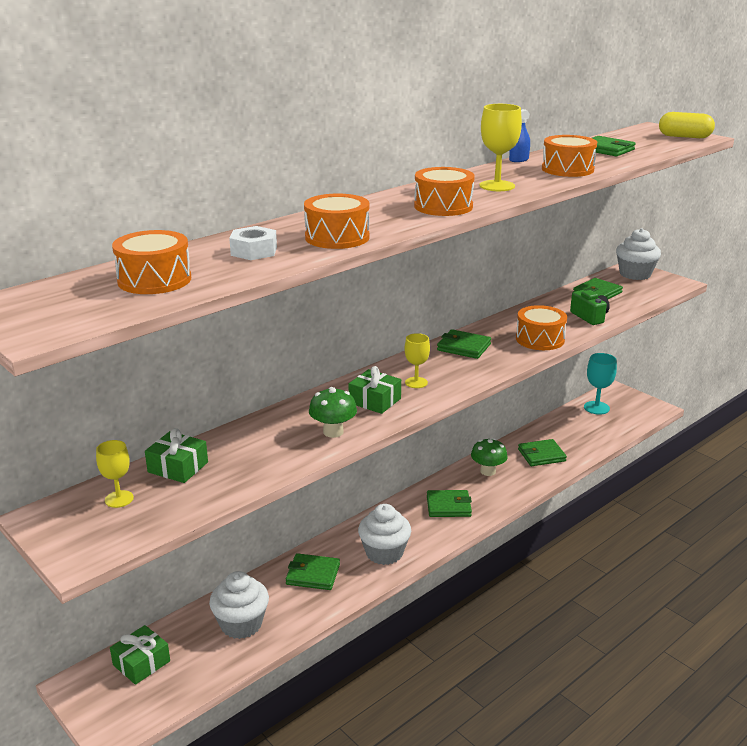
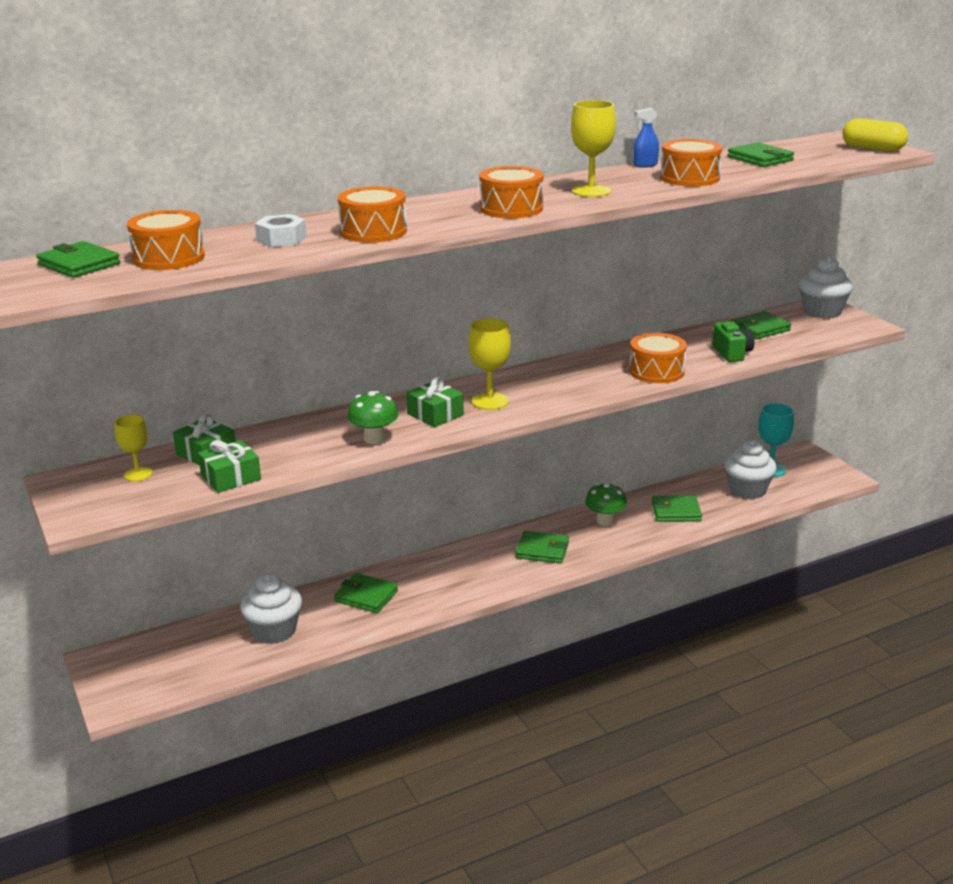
camera: 15 degrees right, 0 degrees up
green gift [110,625,170,685] -> green gift moved to [198,440,261,493]
white cupcake [358,504,411,565] -> white cupcake moved to [724,440,777,499]
yellow goblet [404,333,430,388] -> yellow goblet [468,318,511,410], size x1.52
green wallet [437,329,491,359] -> green wallet moved to [36,241,120,278]

